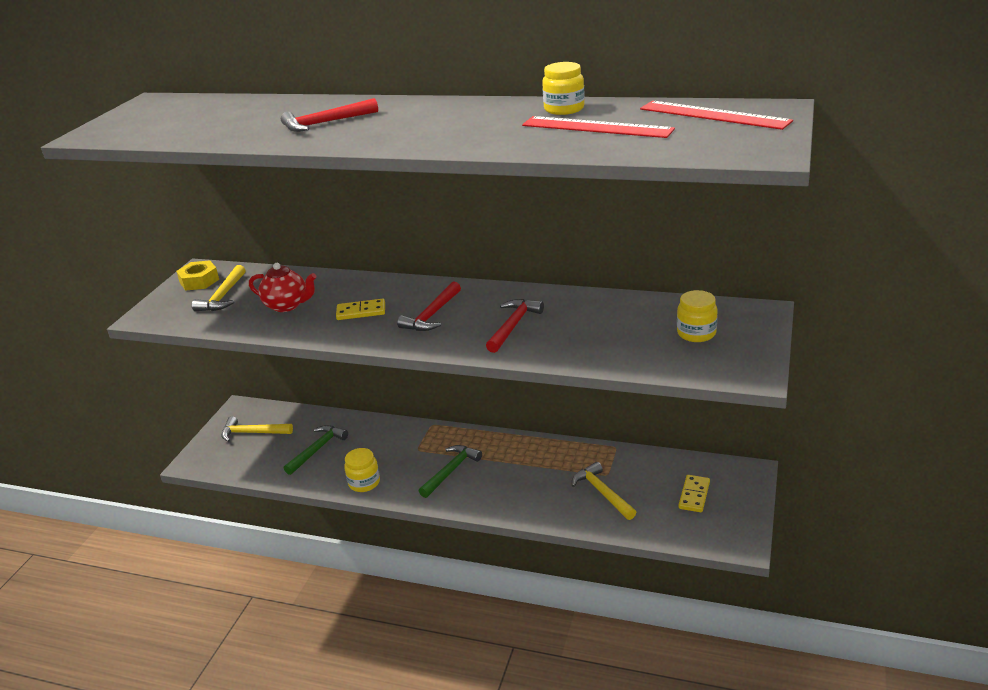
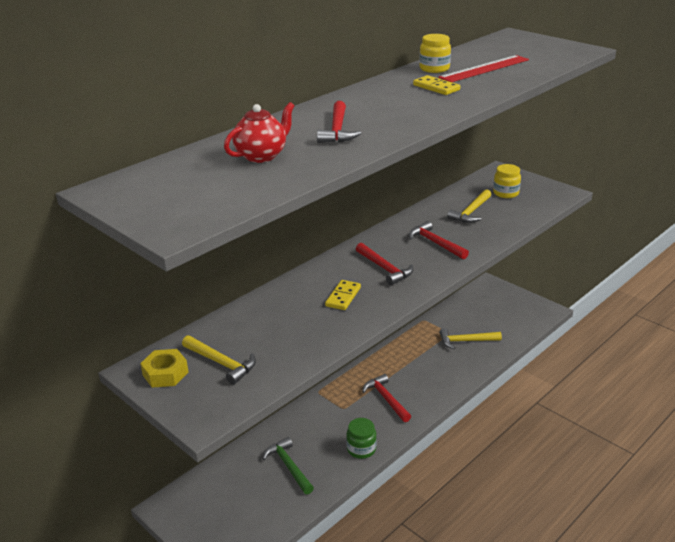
camera: 65 degrees left, 0 degrees up
yellow hammer [221,416,293,442] -> yellow hammer moved to [447,189,491,223]
red teapot [249,263,316,312] -> red teapot moved to [224,102,295,163]
yellow jar [344,448,380,492] -> green jar [346,418,377,459]
green hammer [419,445,482,498] -> red hammer [362,374,411,422]
red ruler [640,101,793,130] -> none
yellow domino [678,475,710,512] -> yellow domino moved to [413,75,460,95]

